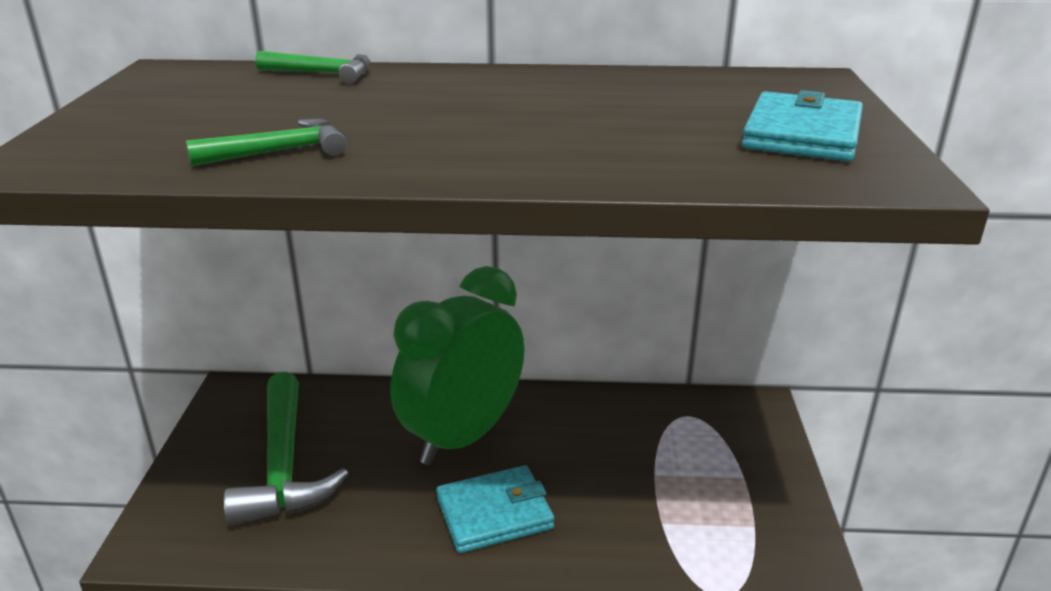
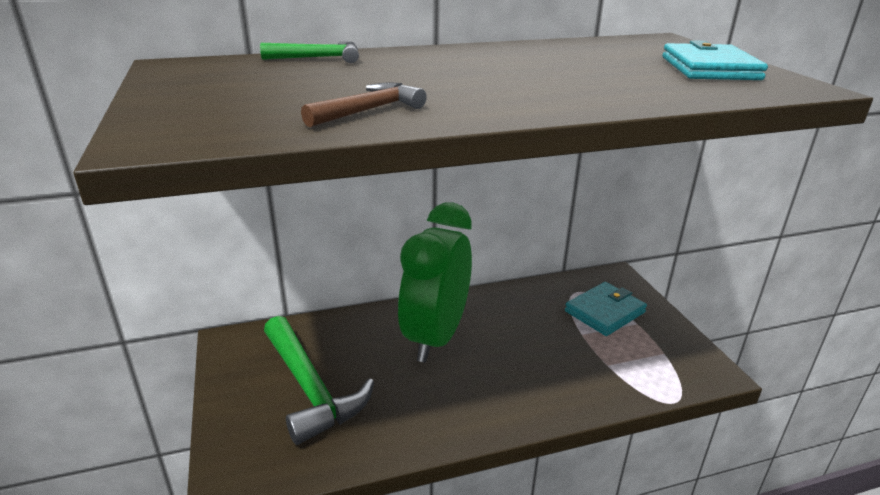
camera: 20 degrees left, 0 degrees up
green hammer [186,119,347,166] -> brown hammer [301,82,427,127]
turquoise wallet [436,465,554,553] -> turquoise wallet moved to [565,282,647,336]

